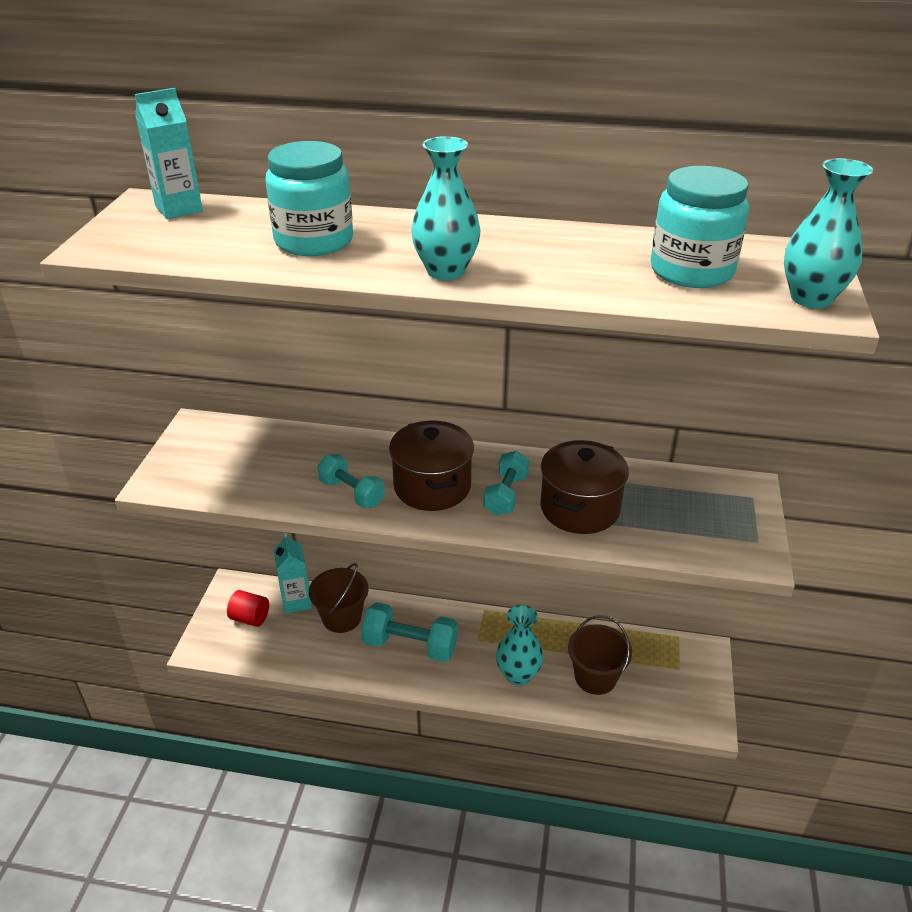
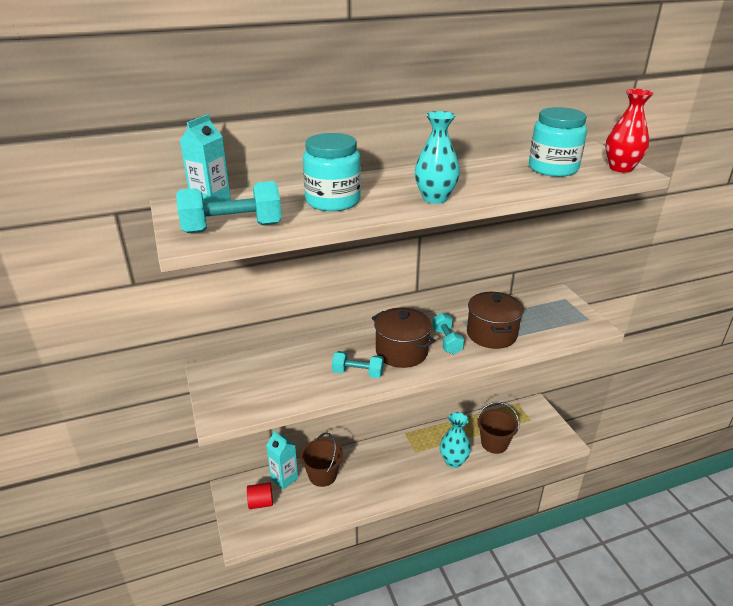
camera: 30 degrees left, 5 degrees down
turquoise dumbbell [361,602,458,662] -> turquoise dumbbell moved to [176,181,282,233]
turquoise vase [784,158,873,308] -> red vase [605,89,654,173]

